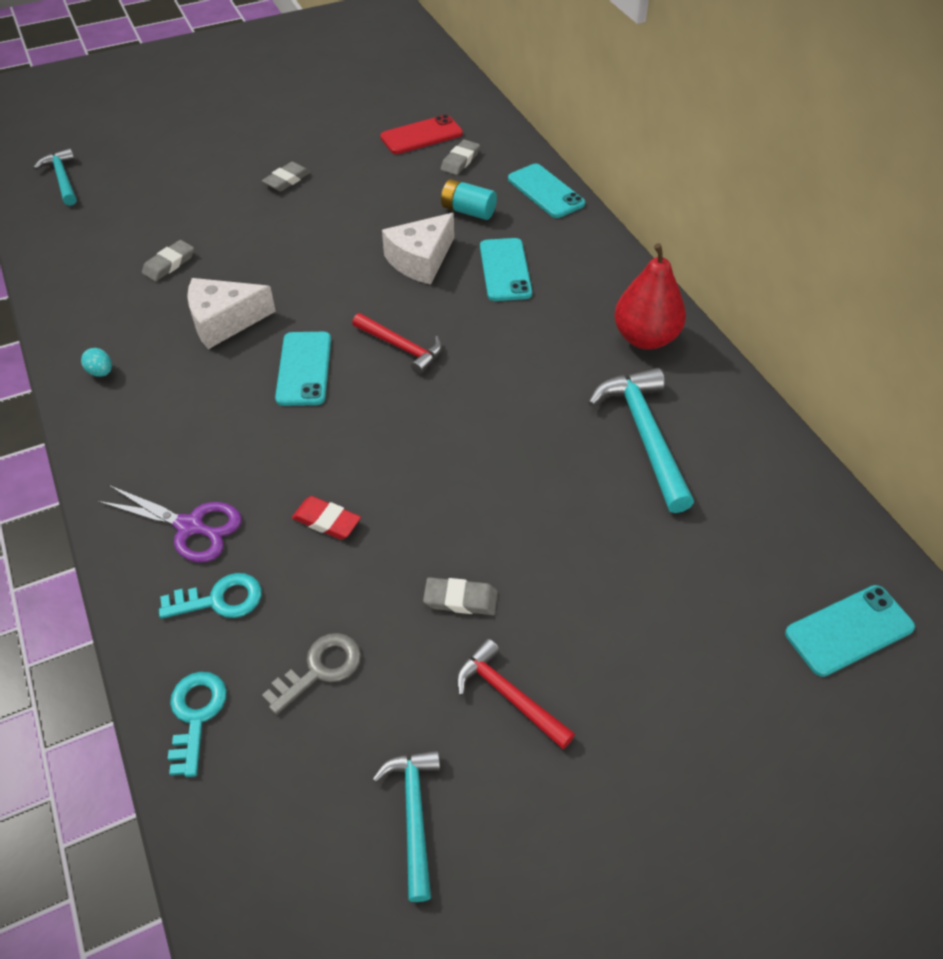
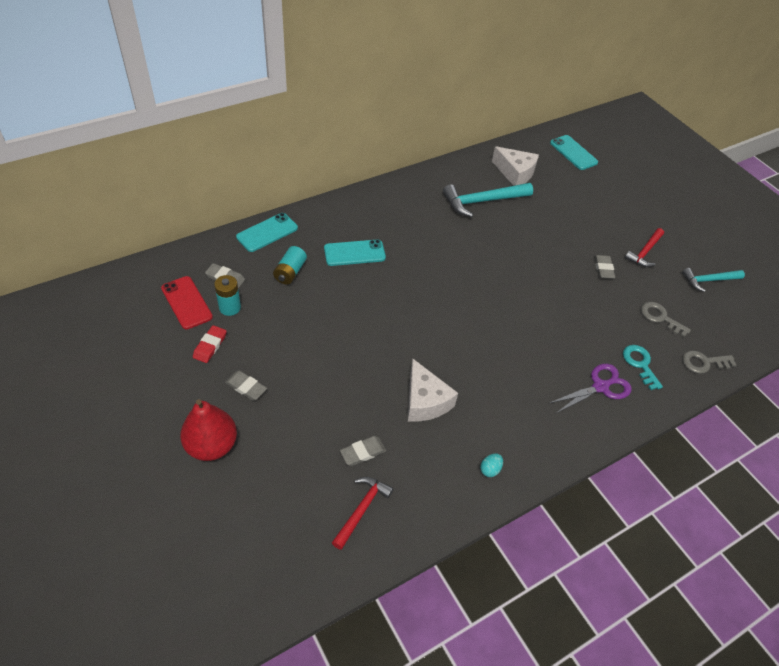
camera: 100 degrees left, 0 degrees up
turquoise hammer [33,148,76,206] -> none
purple scissors [98,485,242,562] -> purple scissors turned 45 degrees clockwise [548,364,632,414]
grey eraser [142,240,194,281] -> grey eraser turned 60 degrees counterclockwise [340,436,386,466]
turquoise key [168,672,227,777] -> grey key [682,350,736,374]
turquoise phone [275,332,331,406] -> none
red eraser [292,496,361,540] -> red eraser moved to [193,325,227,363]
red hammer [352,313,442,375] -> red hammer moved to [332,477,394,550]
white cheese [382,213,454,285] -> white cheese moved to [492,146,539,186]
red pear [614,243,686,350] -> red pear moved to [180,399,237,461]
none -> turquoise battery [214,275,241,316]

